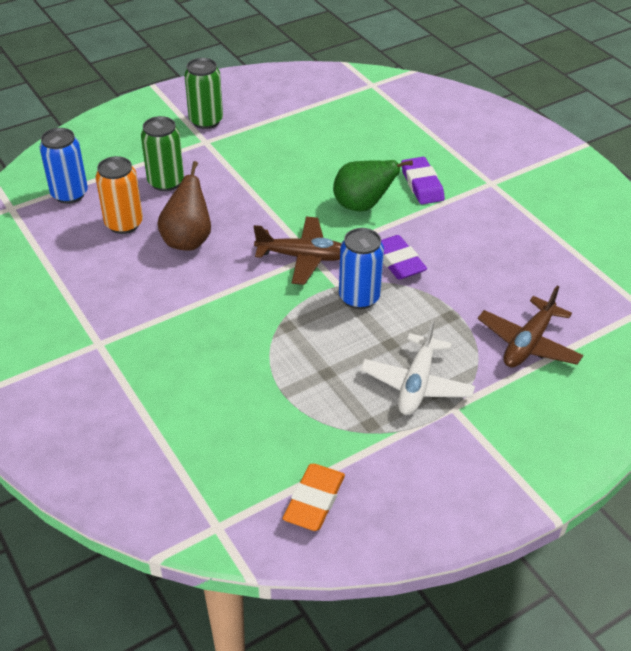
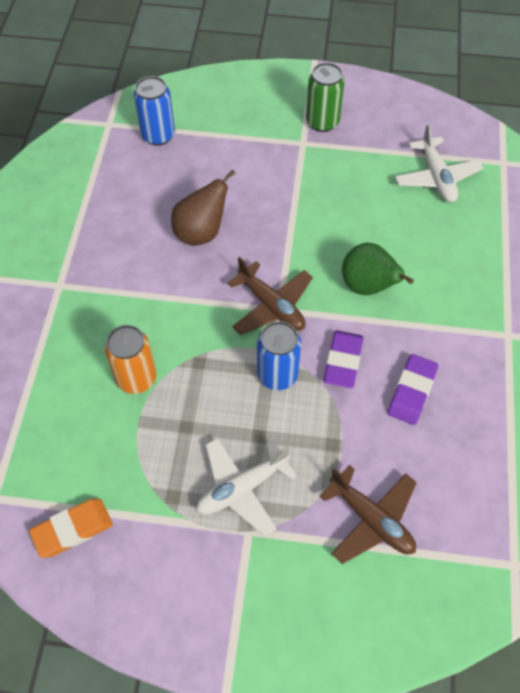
camera: 40 degrees right, 15 degrees up
orange can [96,156,143,234] -> orange can moved to [105,325,156,394]
green can [141,116,184,191] -> none
purple eraser [401,157,445,204] -> purple eraser moved to [388,354,438,425]
brown plane [478,285,583,367] -> brown plane turned 120 degrees counterclockwise [320,465,417,564]
none -> white plane [395,124,483,202]

